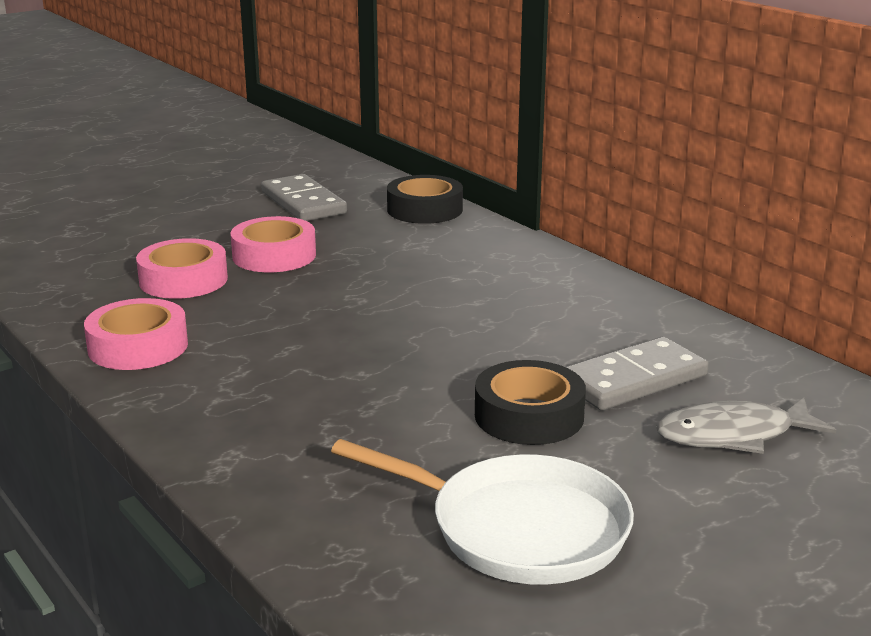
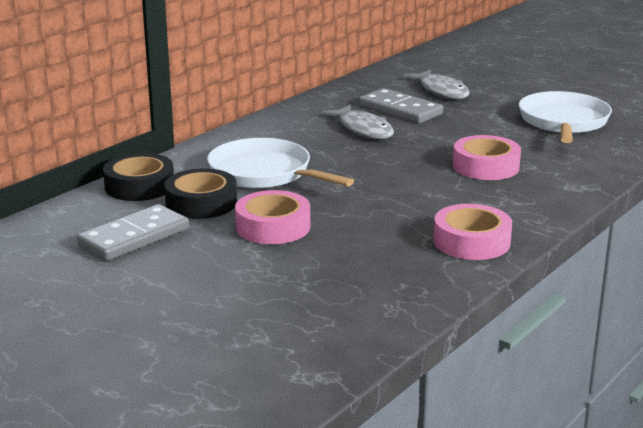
camera: 105 degrees left, 0 degrees up
pink tape [136,238,228,299] -> pink tape moved to [453,135,521,180]
black tape [475,360,586,445] -> black tape moved to [164,168,237,219]
none -> white pan [207,138,354,188]
none -> grey fish [322,105,394,139]

